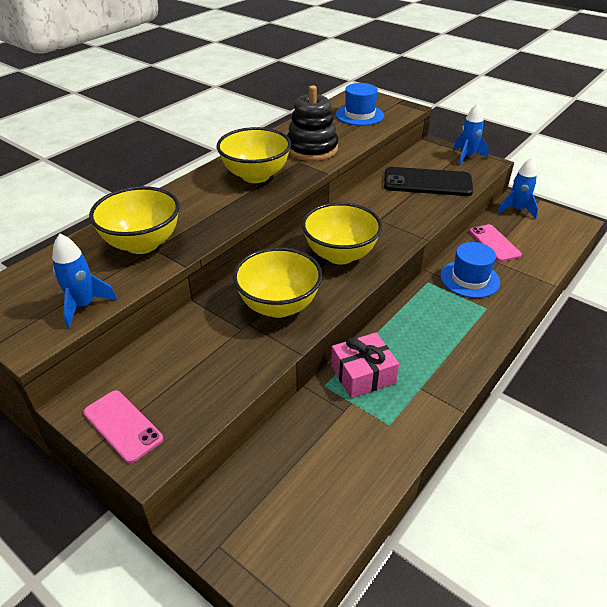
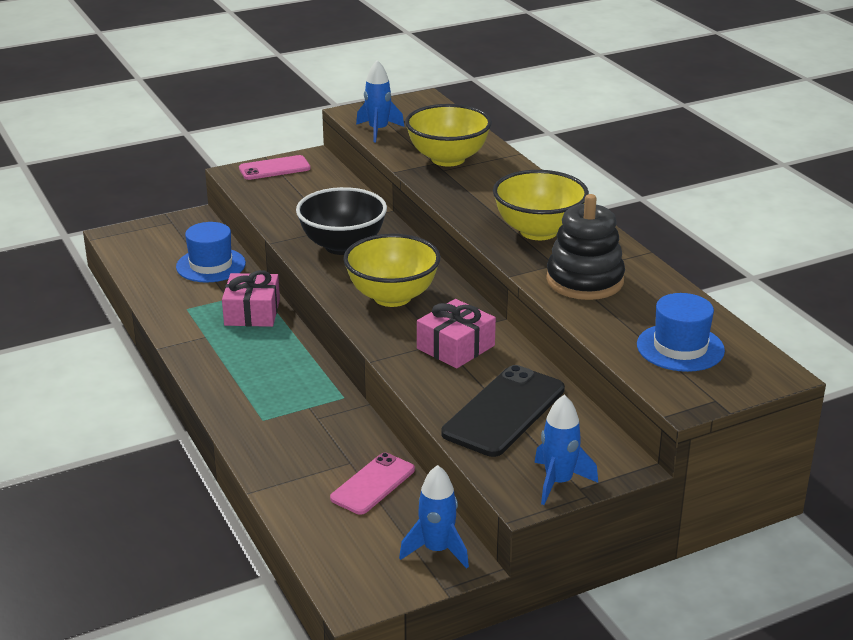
camera: 115 degrees right, 10 degrees down
yellow bowl [233,247,322,318] -> black bowl [296,187,387,255]
blue hat [440,242,500,298] -> blue hat moved to [176,222,246,283]
pink phone [470,224,522,262] -> pink phone turned 60 degrees counterclockwise [330,453,415,515]
none -> pink gift [417,299,496,369]

